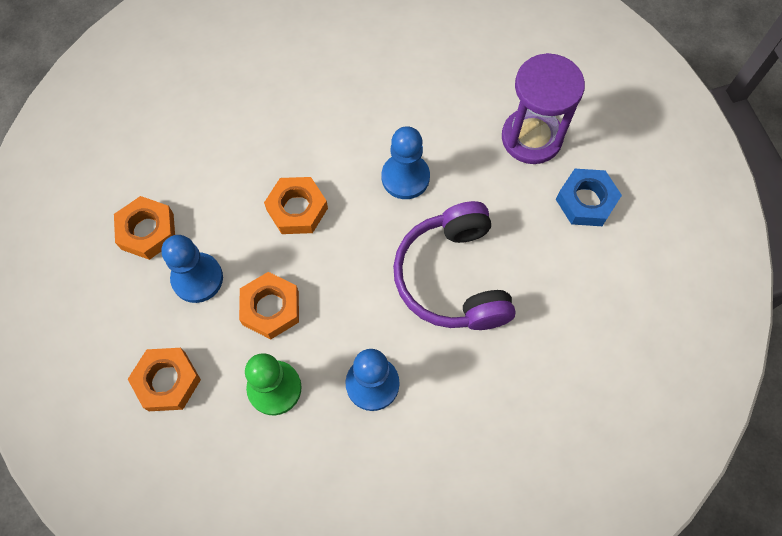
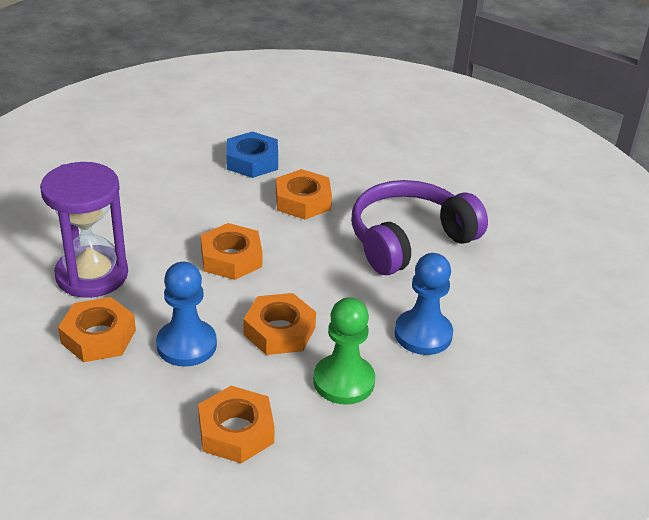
camera: 40 degrees left, 30 degrees down
blue pawn [382,126,430,199] -> orange nut [276,169,332,220]
purple headphones [393,201,516,330] -> purple headphones turned 105 degrees clockwise [351,180,488,275]
purple hourglass [502,53,585,164] -> purple hourglass moved to [40,162,128,298]
blue nut [556,169,622,226] -> blue nut moved to [227,131,278,178]

